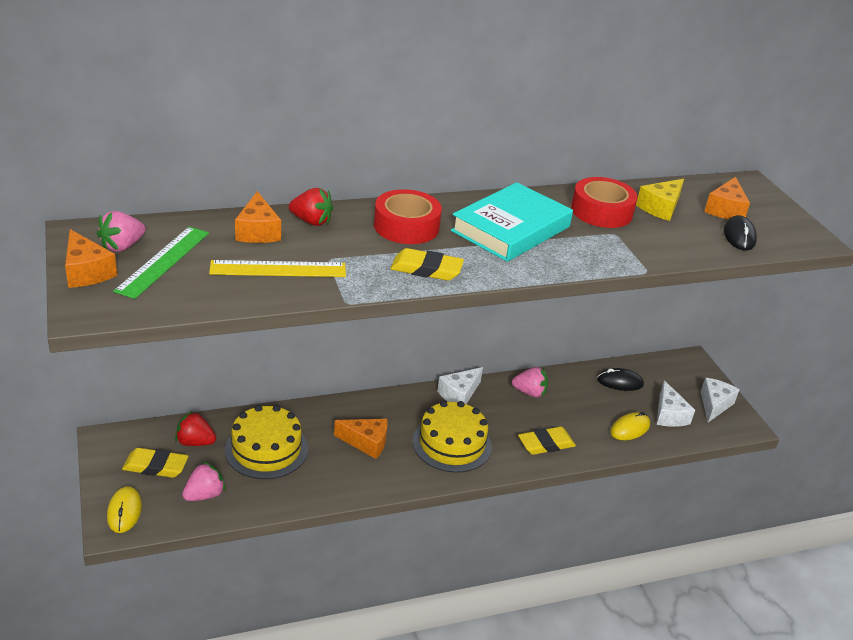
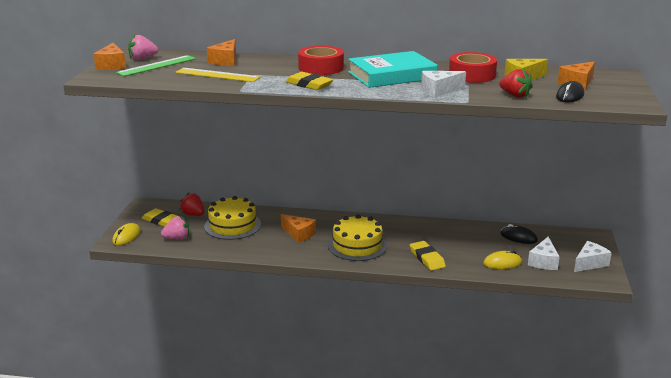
camera: 30 degrees right, 10 degrees down
red strawberry [289,188,333,226] -> red strawberry moved to [499,69,533,98]
white cheese [437,367,483,404] -> white cheese moved to [421,71,466,97]
pink strawberry [512,367,548,398] -> none
yellow eraser [518,426,576,455] -> yellow eraser turned 60 degrees clockwise [410,241,446,271]

